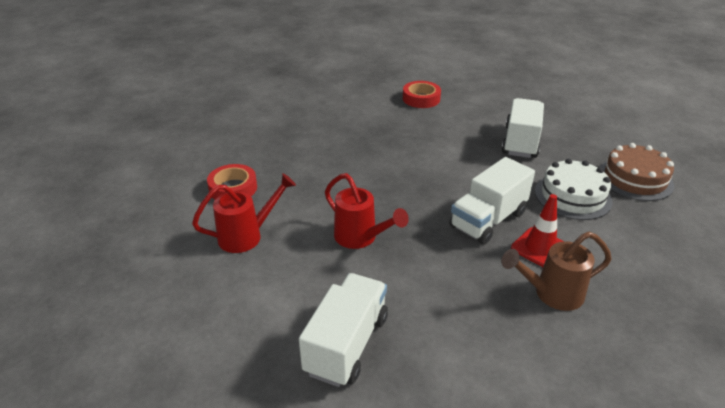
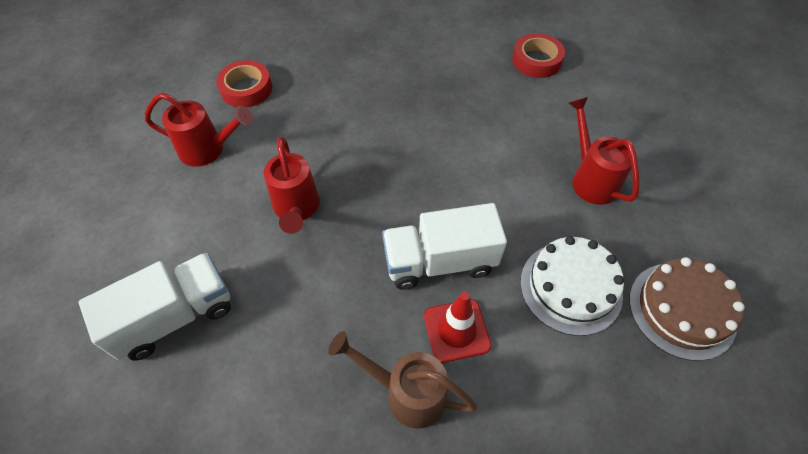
camera: 35 degrees right, 20 degrees up
white truck [501,98,544,158] -> red watering can [569,97,640,205]

